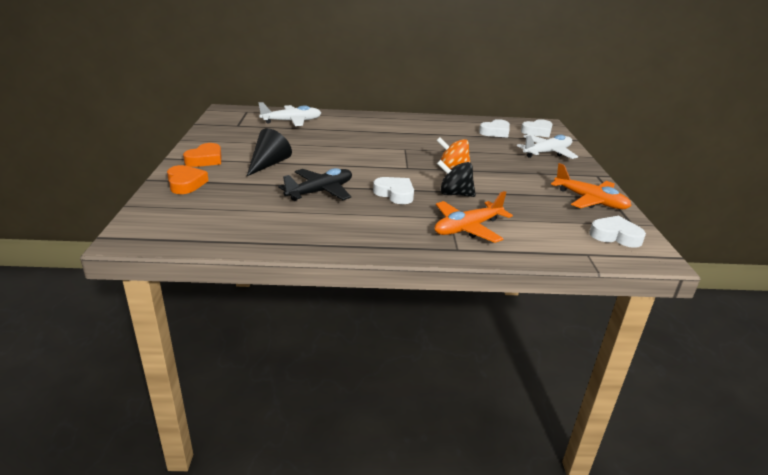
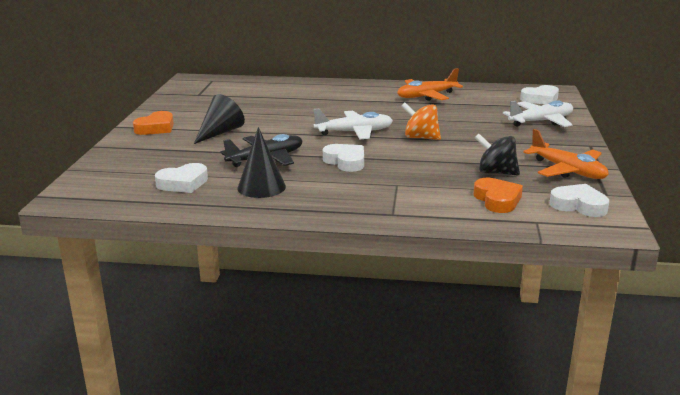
camera: 10 degrees right, 5 degrees down
orange heart [167,165,209,194] -> orange heart moved to [473,178,523,213]
white plane [258,102,321,126] -> white plane moved to [313,109,393,139]
orange plane [435,191,513,243] -> orange plane moved to [397,68,463,101]
black spinning top [437,160,476,197] -> black spinning top moved to [475,134,520,176]
white heart [479,119,510,138] -> white heart moved to [155,163,208,193]
none -> black cone [237,127,286,198]

